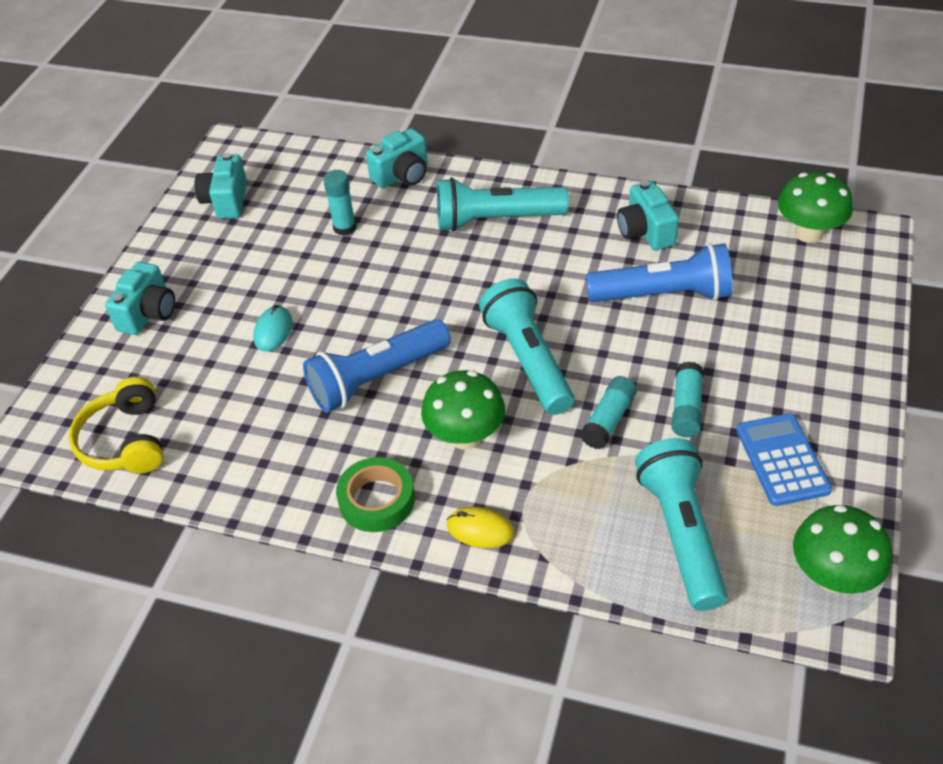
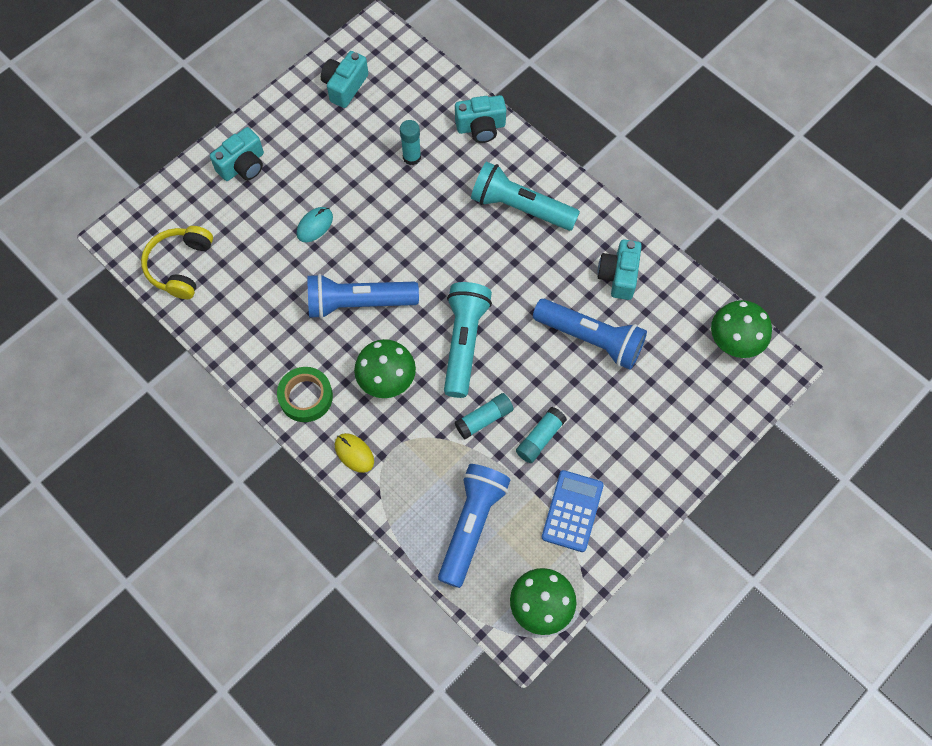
camera: 25 degrees right, 20 degrees up
turquoise flashlight [635,438,728,611] -> blue flashlight [438,464,511,588]

